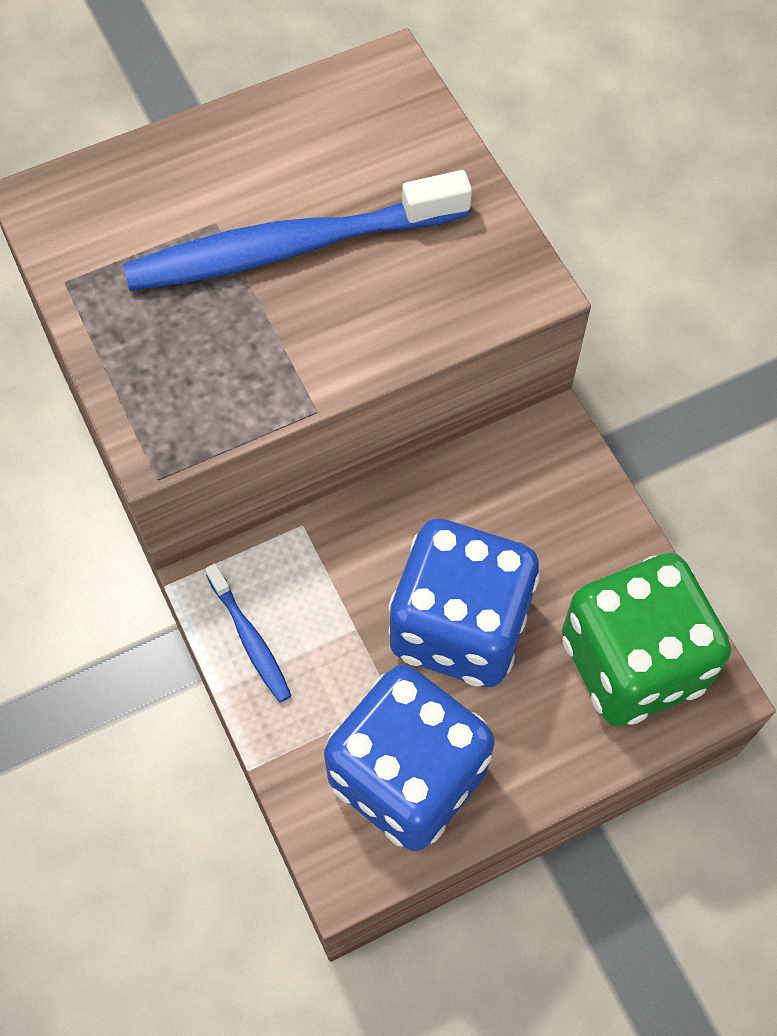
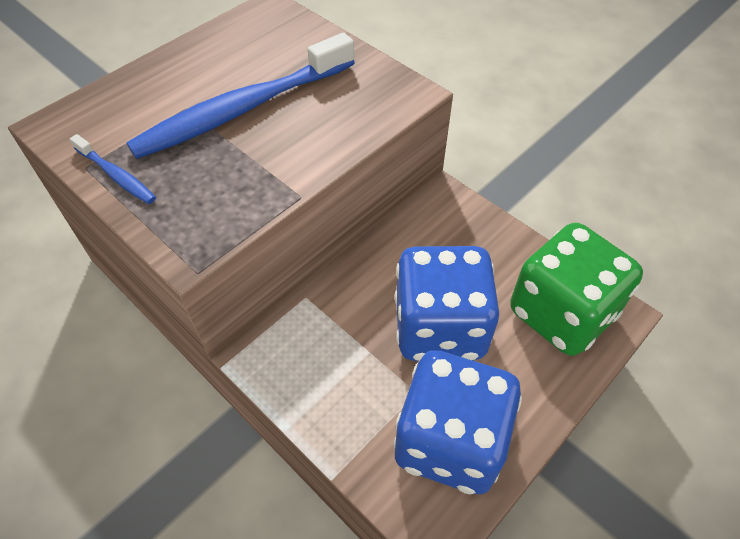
camera: 20 degrees left, 10 degrees down
blue toothbrush [205,563,292,703] -> blue toothbrush moved to [70,134,156,204]

